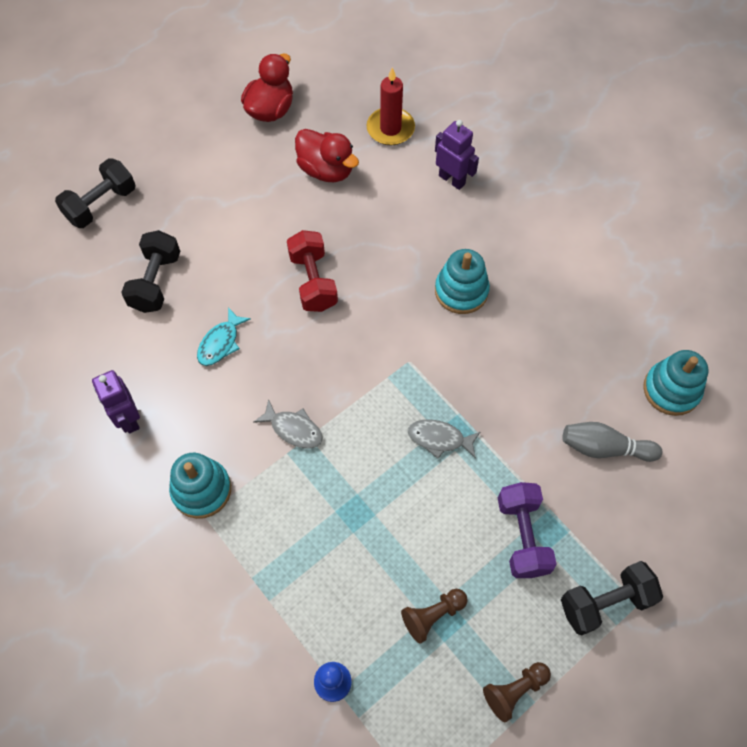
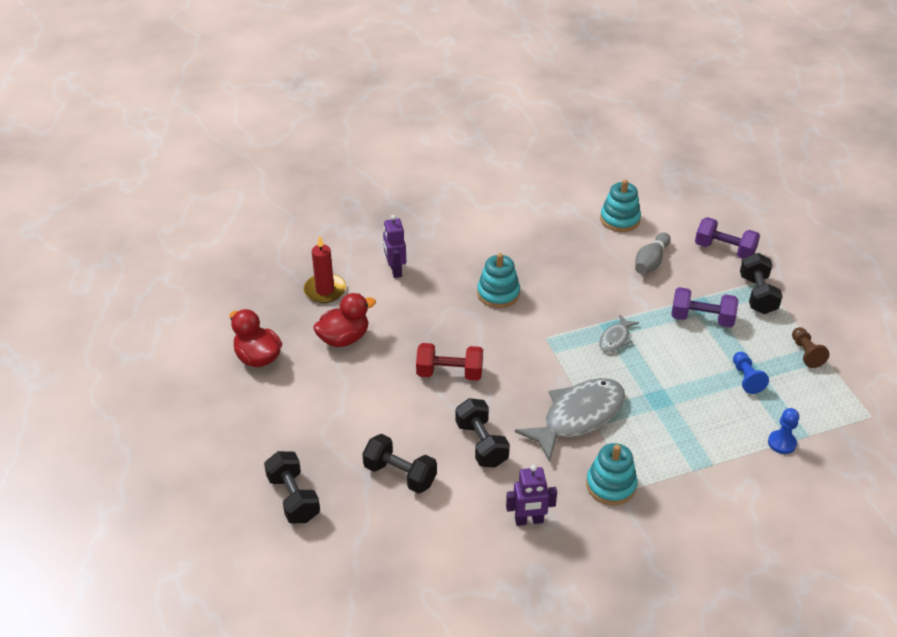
camera: 70 degrees left, 20 degrees down
turquoise fish [197,307,251,366] -> black dumbbell [455,398,510,468]
grey fish [253,399,323,448] -> grey fish [515,378,625,462], size x2.10
brown pawn [401,589,467,644] -> blue pawn [733,352,769,394]
purple robot [435,120,479,190] -> purple robot turned 75 degrees counterclockwise [383,215,406,278]
none -> purple dumbbell [695,217,760,259]

